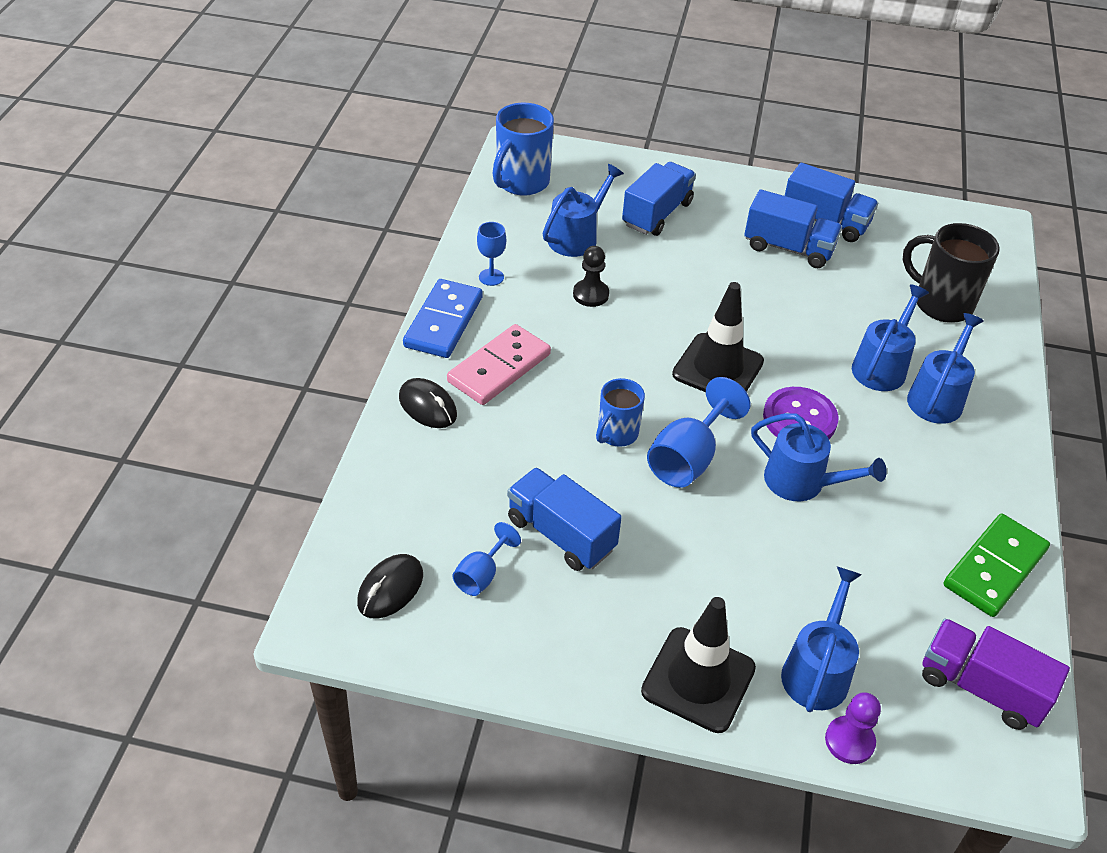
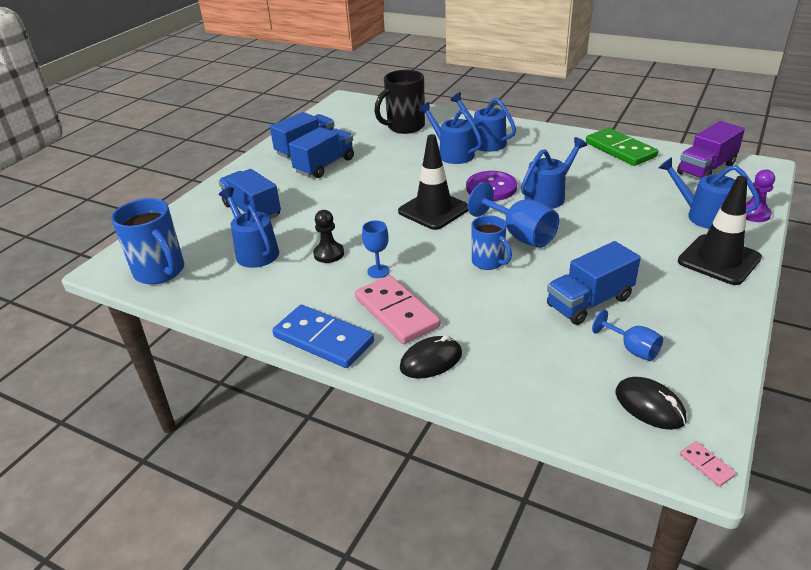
camera: 70 degrees left, 10 degrees down
blue goblet [477,222,506,286] -> blue goblet moved to [362,220,390,278]
none -> pink domino [680,441,736,487]

